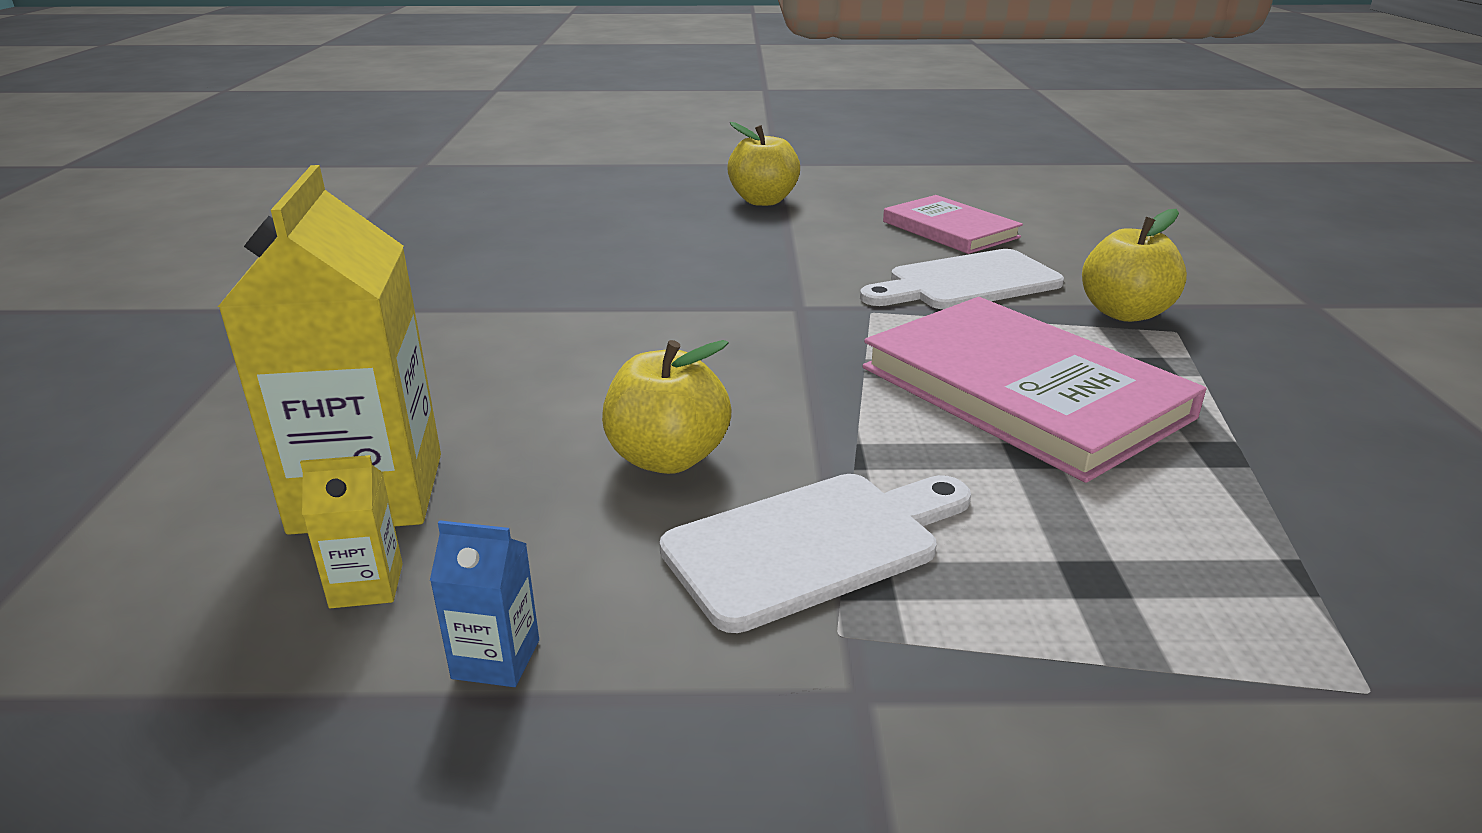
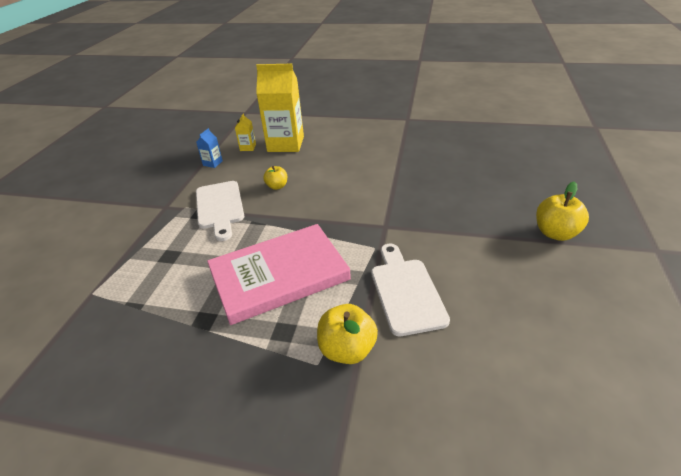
camera: 105 degrees right, 10 degrees up
yellow apple [602,340,732,474] -> yellow apple [263,166,287,190], size x0.62
pink book [883,195,1023,254] -> none

